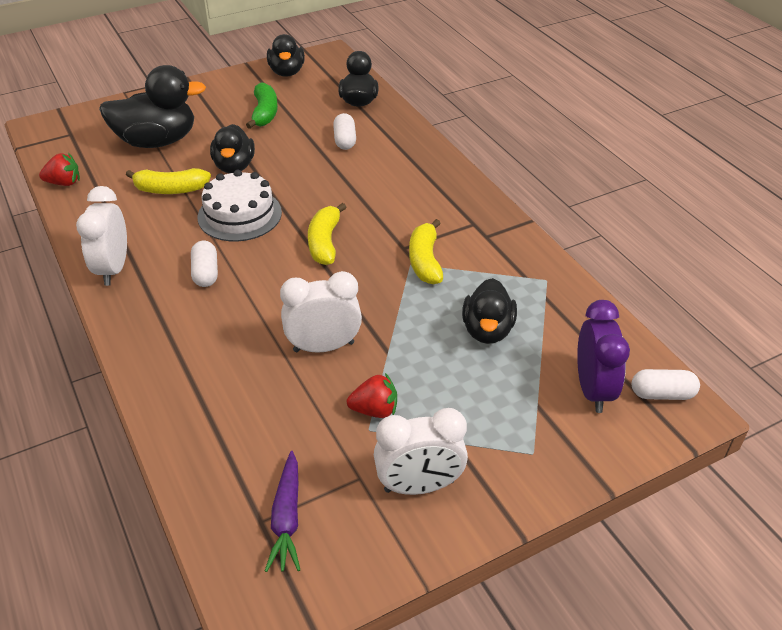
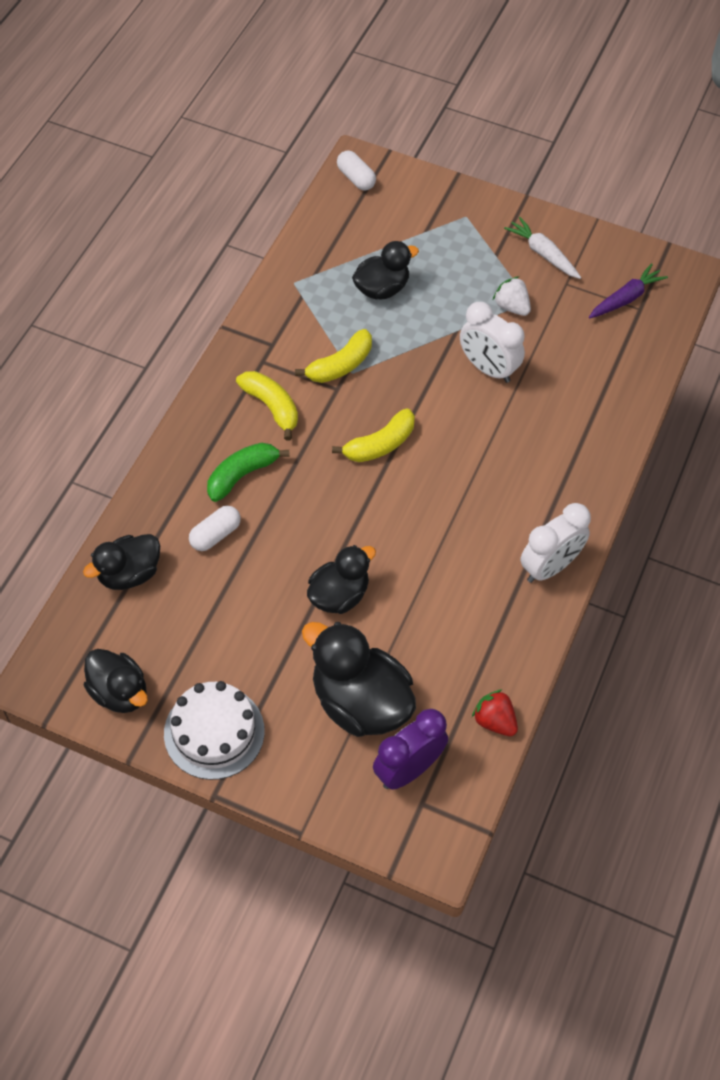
camera: 130 degrees left, 15 degrees up
yellow banana [126,168,211,194] -> yellow banana moved to [236,371,298,441]
white capsule [191,241,218,287] -> none
white cake [198,170,282,242] -> white cake moved to [164,681,265,780]
green banana [246,83,278,129] -> green banana moved to [207,443,290,502]
black duck [267,34,305,77] -> black duck turned 90 degrees clockwise [84,649,148,713]
red strawberry [347,373,397,418] -> white strawberry [493,276,531,316]
white clock [374,408,468,495] -> white carrot [504,217,581,279]
purple clock [577,300,630,413] -> purple clock moved to [373,709,448,790]

